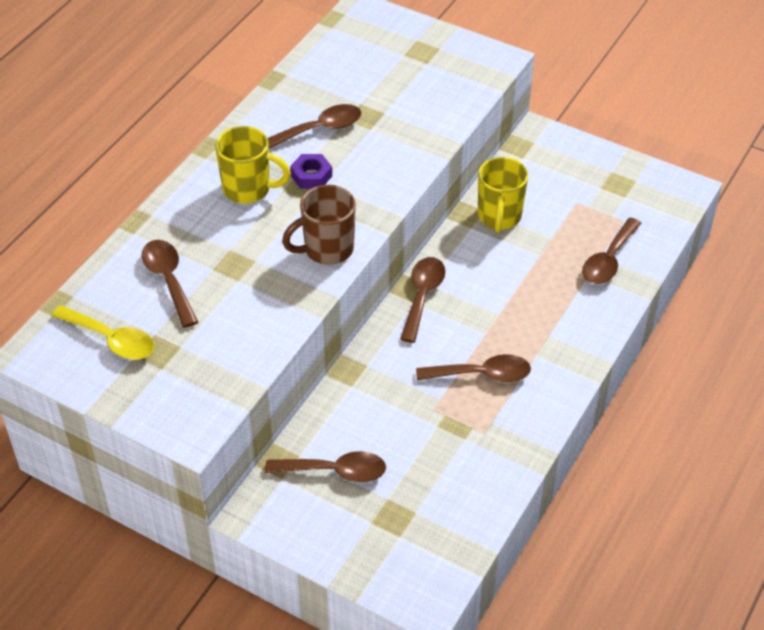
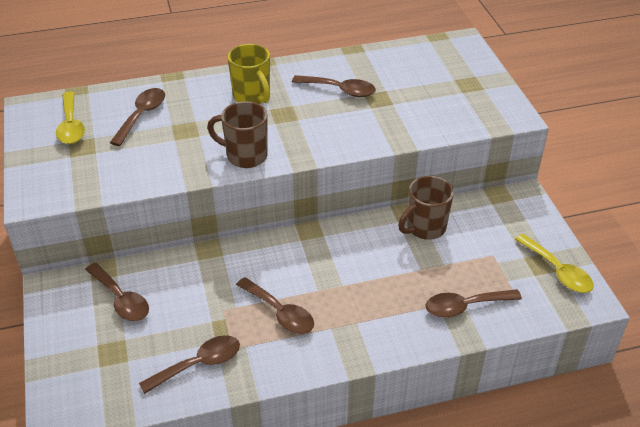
camera: 45 degrees right, 5 degrees down
purple nut [290,154,332,189] -> none
brown spoon [400,257,445,343] -> brown spoon moved to [139,335,240,394]
yellow mug [478,157,528,233] -> brown mug [398,176,454,240]
none -> yellow spoon [515,234,594,293]

